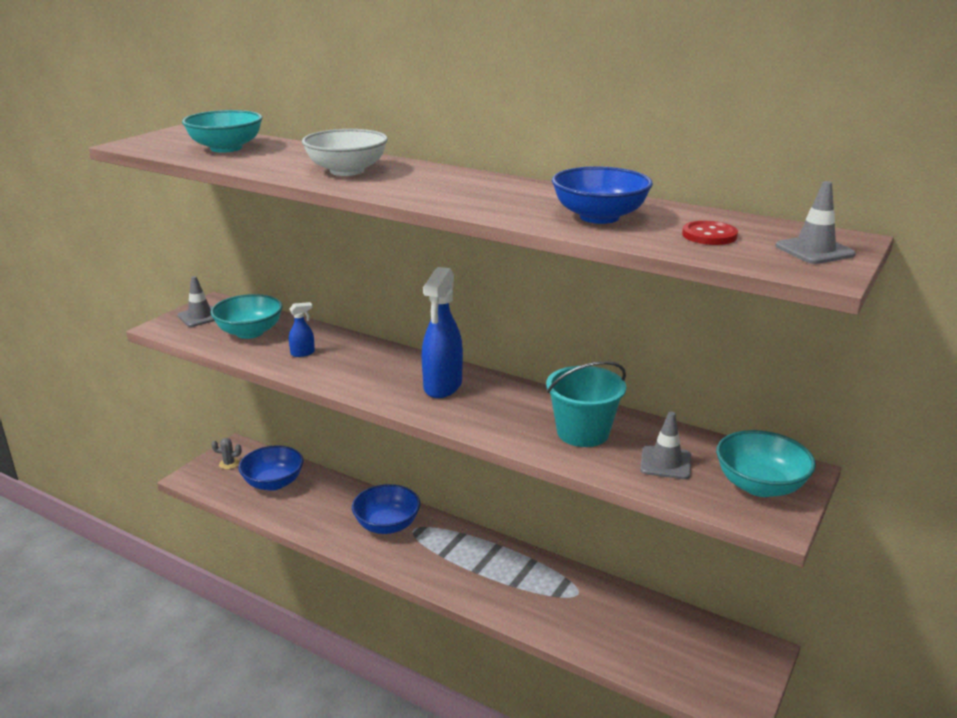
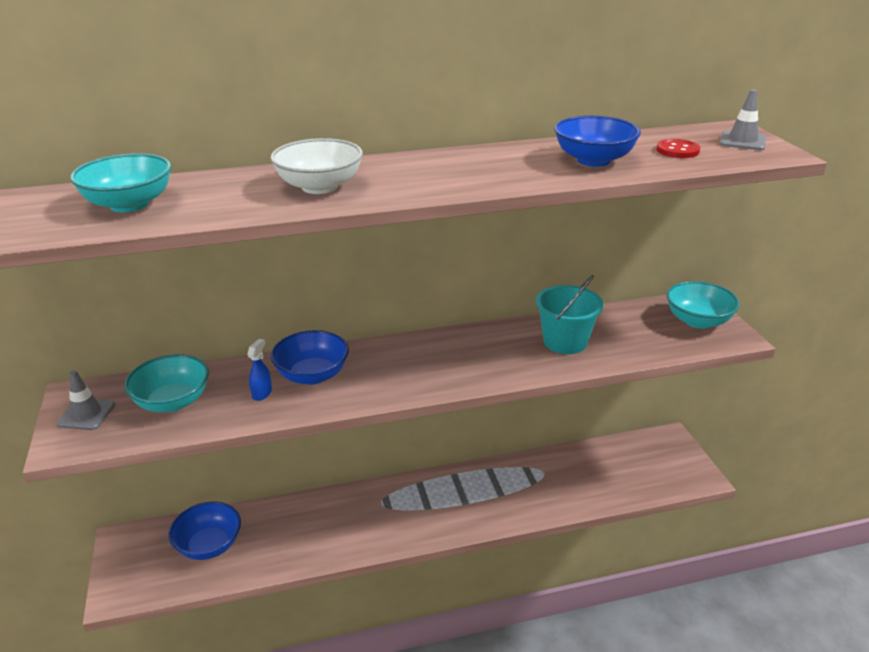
camera: 45 degrees left, 5 degrees up
grey cactus [211,438,242,469] -> none
blue bowl [352,484,420,534] -> blue bowl moved to [271,330,349,385]
blue spray bottle [422,267,463,398] -> none
grey traffic cone [640,412,691,479] -> none

